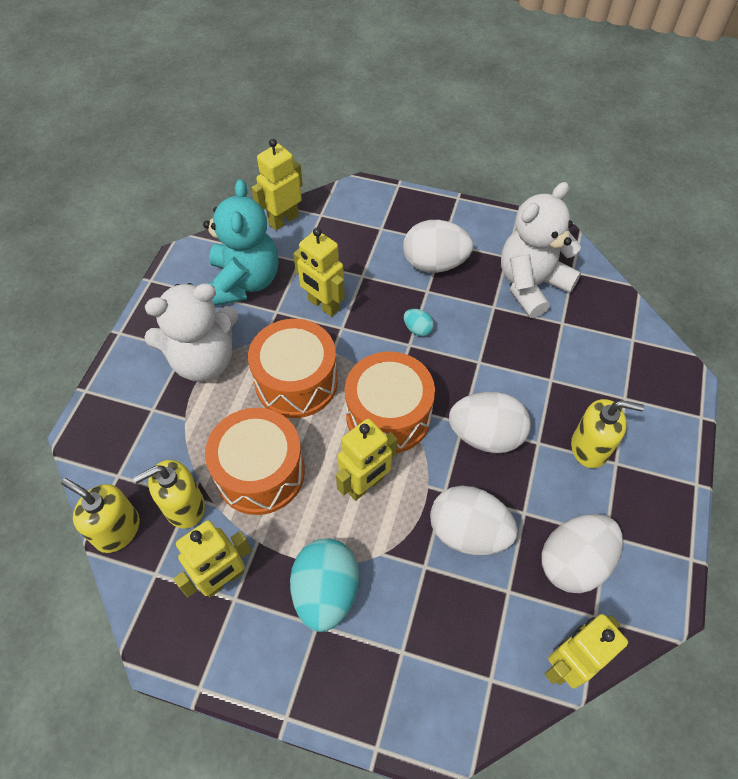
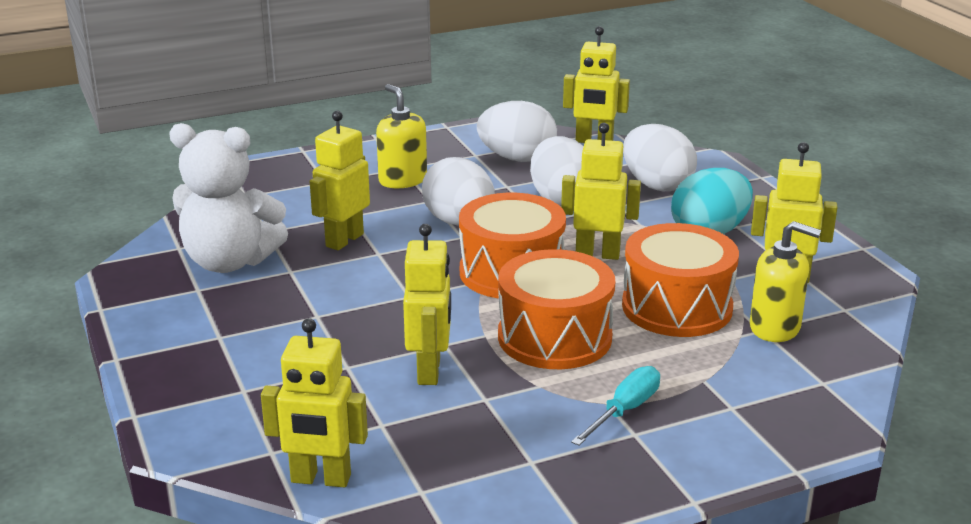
camera: 130 degrees left, 30 degrees down
yellow soap dispenser [61,478,139,553] -> none
white teddy bear [144,283,238,382] -> turquoise screwdriver [571,366,660,446]
turquoise teddy bear [203,179,278,306] -> none
white egg [403,220,474,273] -> white egg moved to [623,124,697,191]
turquoise egg [404,309,434,336] -> none
none -> yellow robot [310,111,370,250]

